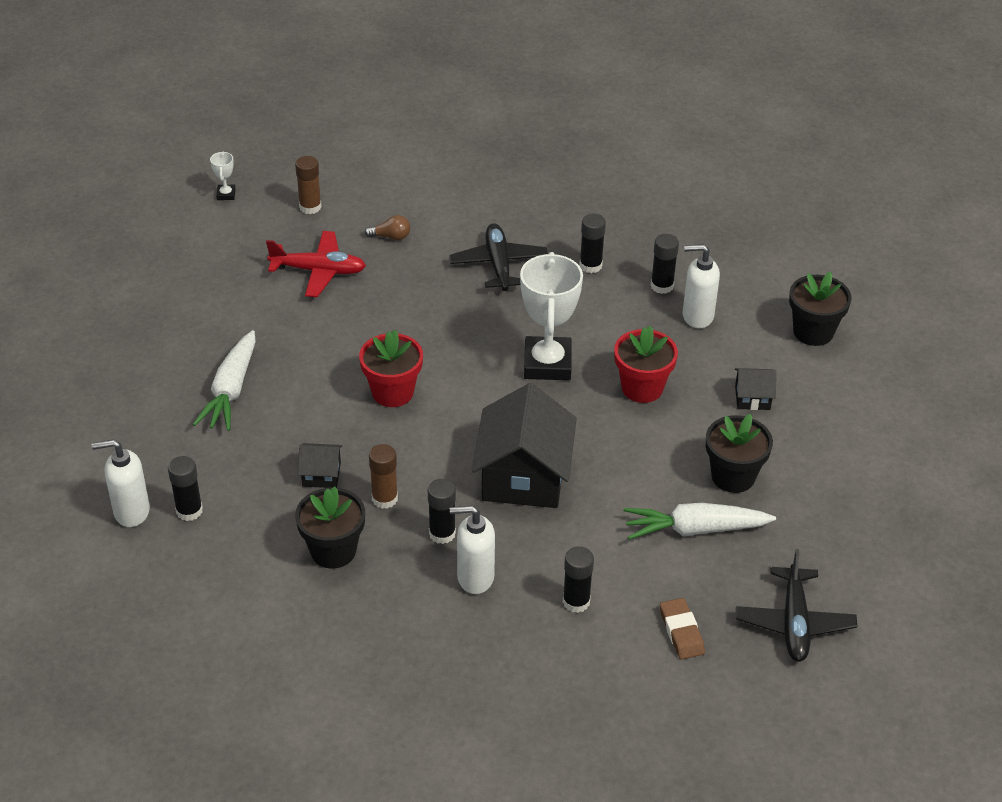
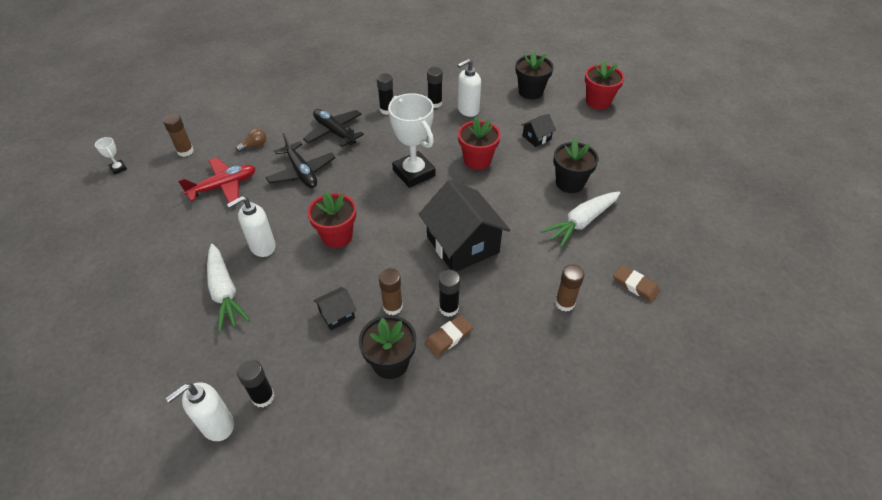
camera: 35 degrees left, 5 degrees up
white soap dispenser [450,505,495,594] -> white soap dispenser moved to [227,196,276,257]
black glue stick [563,546,594,613] -> brown glue stick [555,265,584,312]
black plane [736,549,857,662] -> black plane moved to [266,133,335,188]
none -> brown eraser [425,315,473,357]
none -> red flower pot [585,60,624,110]

